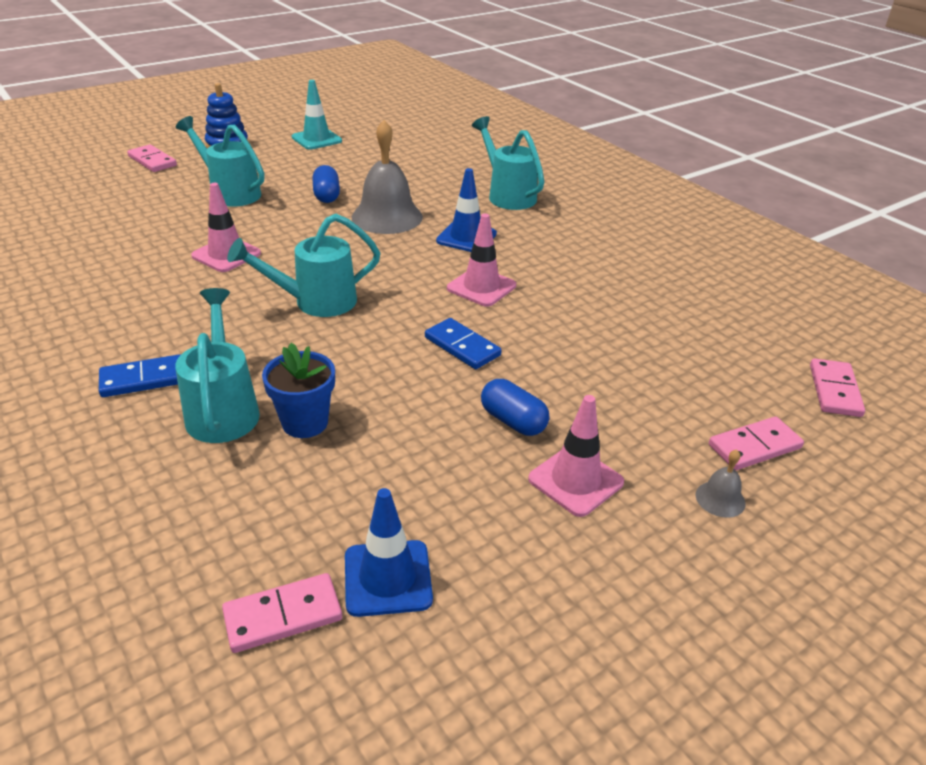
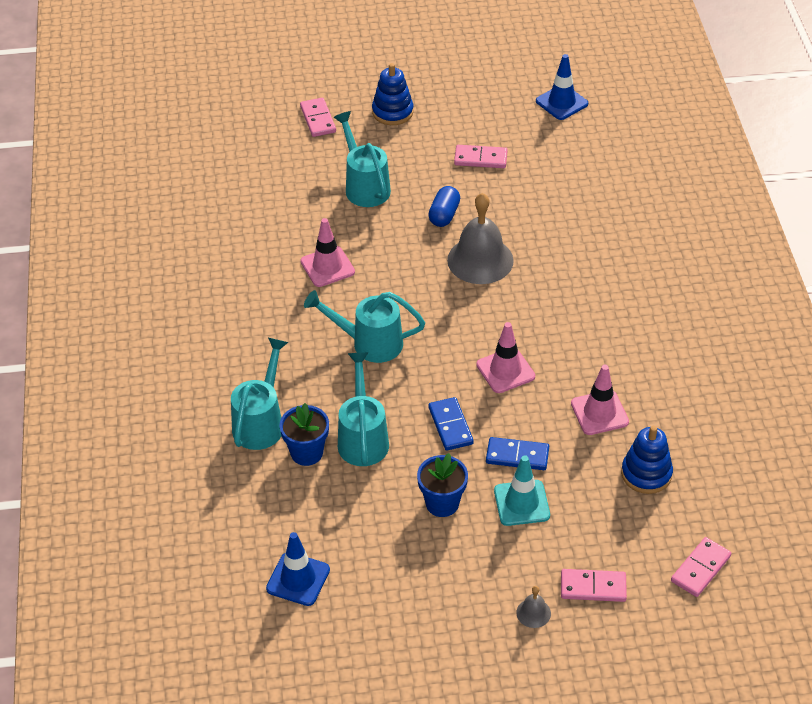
camera: 30 degrees right, 10 degrees up
blue domino [99,354,181,397] -> blue domino moved to [486,437,549,470]
pink domino [222,573,342,653] -> pink domino moved to [454,145,508,168]
turquoise traffic cone [292,80,342,150] -> turquoise traffic cone moved to [494,455,550,526]
blue traffic cone [436,168,497,252] -> blue traffic cone moved to [536,54,588,120]
turquoise watering can [472,116,545,210] -> turquoise watering can moved to [338,352,389,466]
blue capsule [481,379,549,436] -> blue flower pot [417,453,468,517]
pink traffic cone [528,395,624,517] -> pink traffic cone moved to [571,365,629,435]
none -> blue stacking toy [621,426,673,494]

